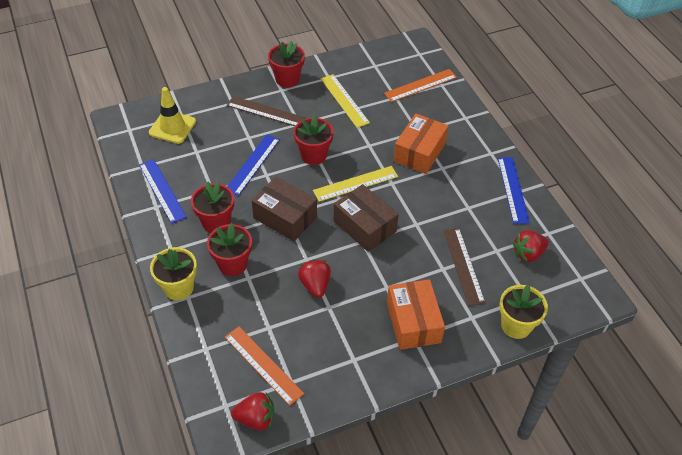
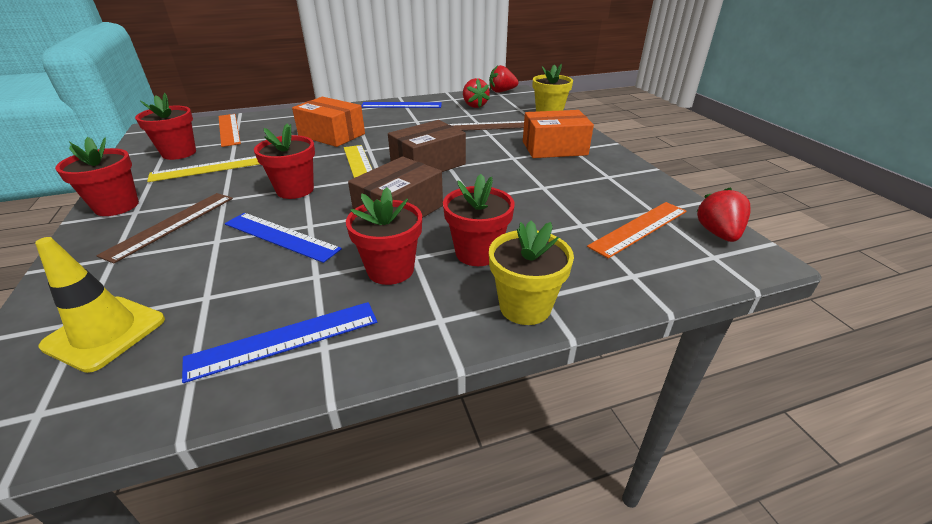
camera: 85 degrees left, 15 degrees down
red strawberry [298,259,331,298] -> red strawberry moved to [489,65,518,93]
none -> red flower pot [135,93,196,160]

